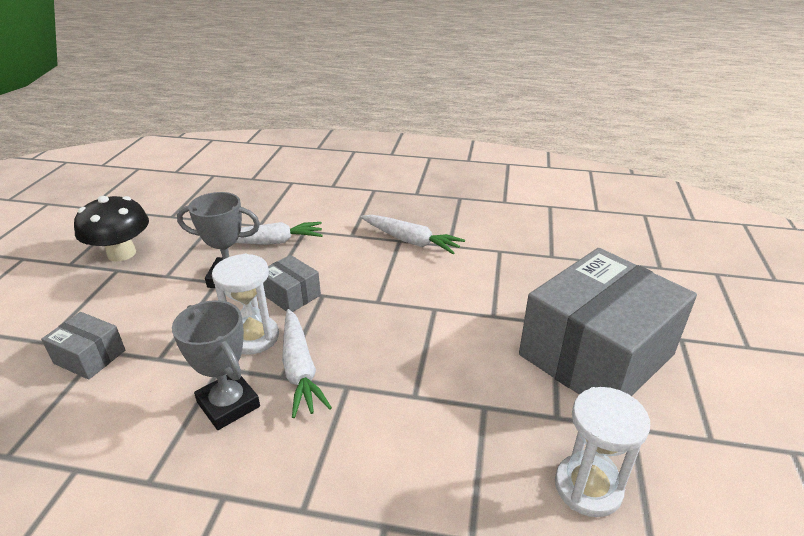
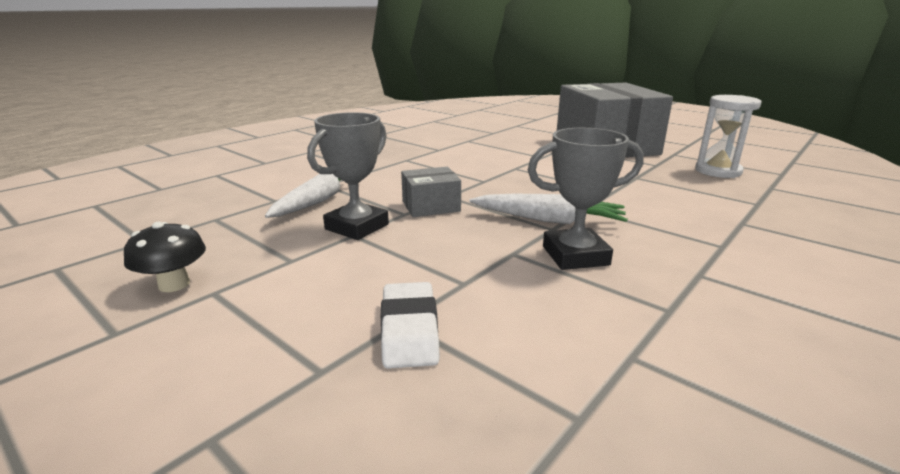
camera: 60 degrees left, 10 degrees down
grey box [41,312,125,380] -> white eraser [381,282,440,369]
black mushroom [74,196,149,262] -> black mushroom [124,222,206,292], size x0.63
white hourglass [212,254,279,355] -> none
white carrot [361,215,465,254] -> none

